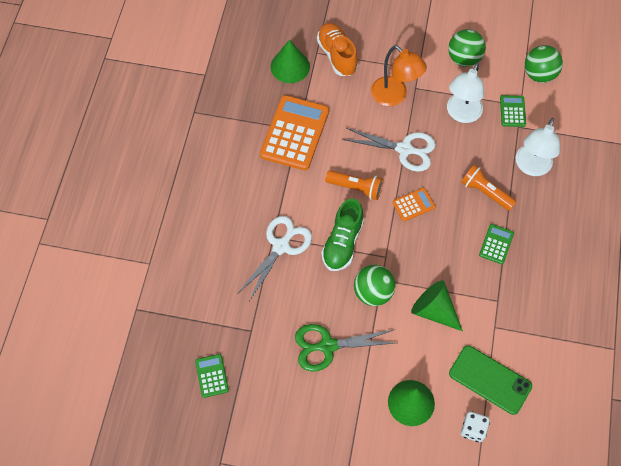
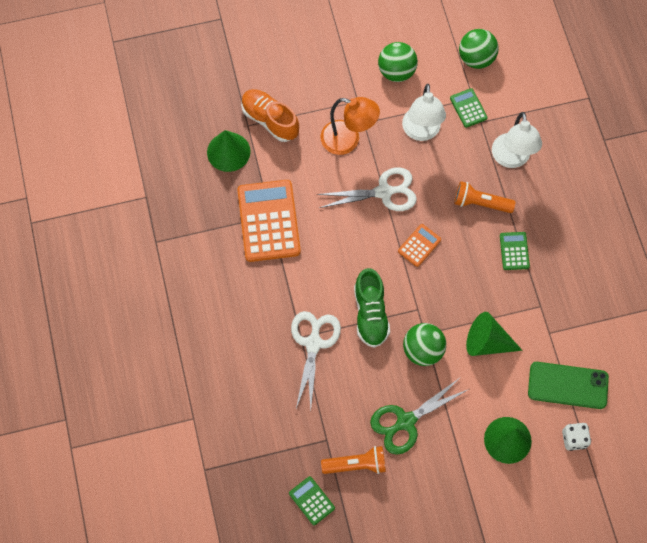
camera: 25 degrees left, 5 degrees up
orange flashlight [325,170,383,200] -> orange flashlight moved to [321,446,386,474]

